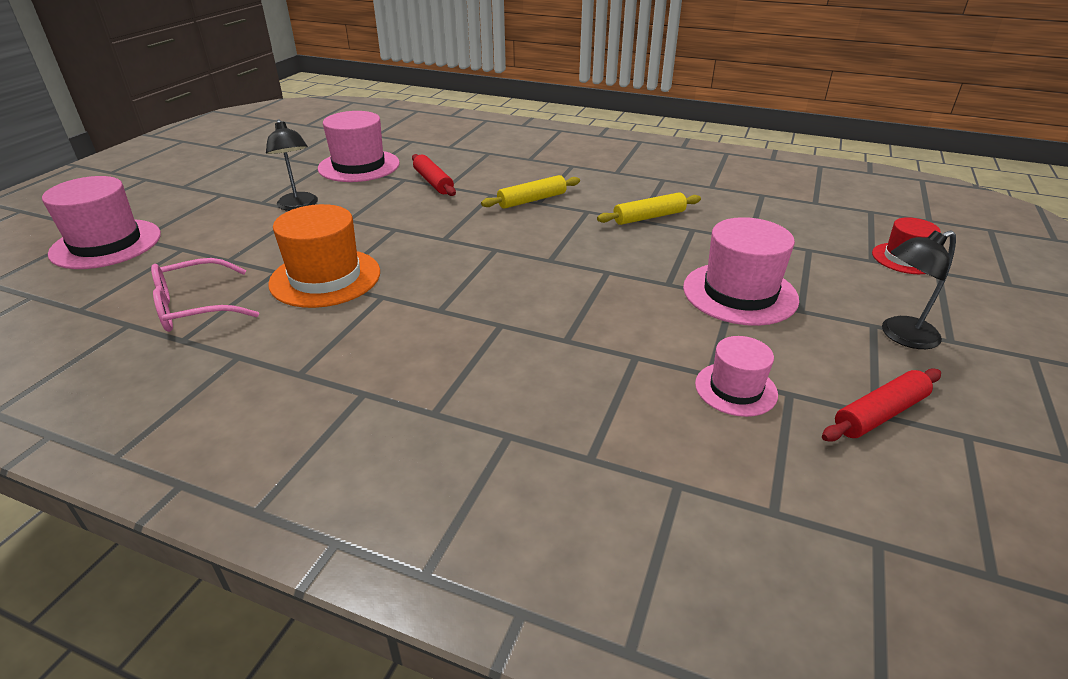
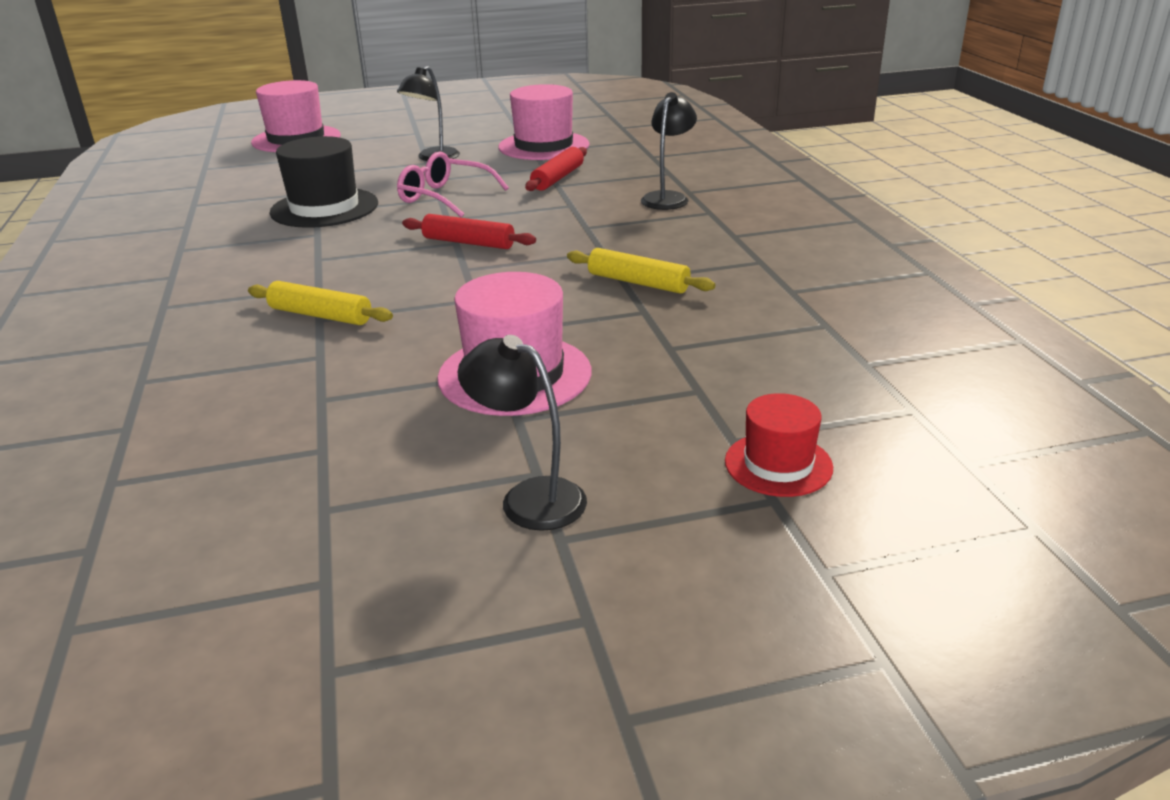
camera: 55 degrees right, 5 degrees down
pink glasses [151,258,259,332] -> pink glasses moved to [397,151,509,218]
orange hat [268,204,380,308] -> black hat [270,136,378,228]
yellow rolling pin [481,175,580,209] -> yellow rolling pin moved to [248,281,393,325]
pink hat [695,336,778,417] -> none
red rolling pin [822,368,941,441] -> red rolling pin moved to [402,214,536,249]
none -> black lamp [641,92,697,210]

